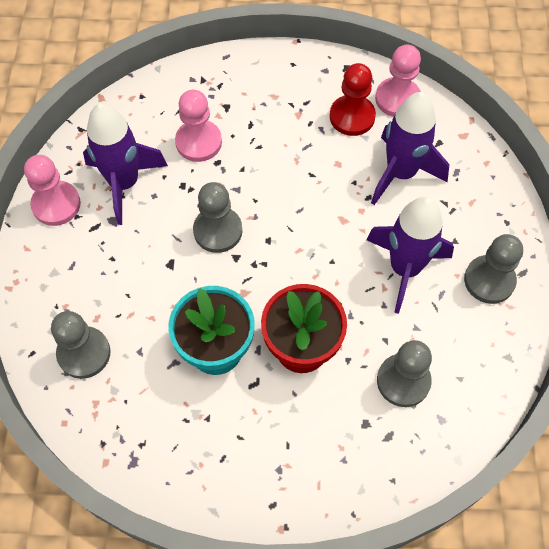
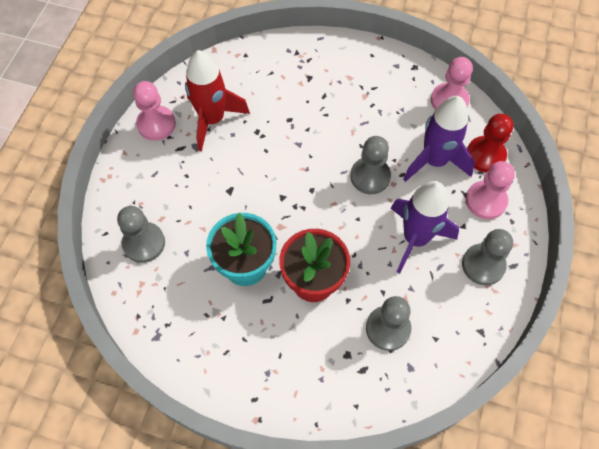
camera: 15 degrees right, 0 degrees up
purple rocket [83,103,168,225] -> red rocket [185,50,250,151]
pink pawn [175,90,222,162] -> pink pawn moved to [466,161,515,219]
grey pawn [193,182,242,253] -> grey pawn moved to [350,136,391,194]
red pawn [330,63,376,136] -> red pawn moved to [467,114,513,172]

